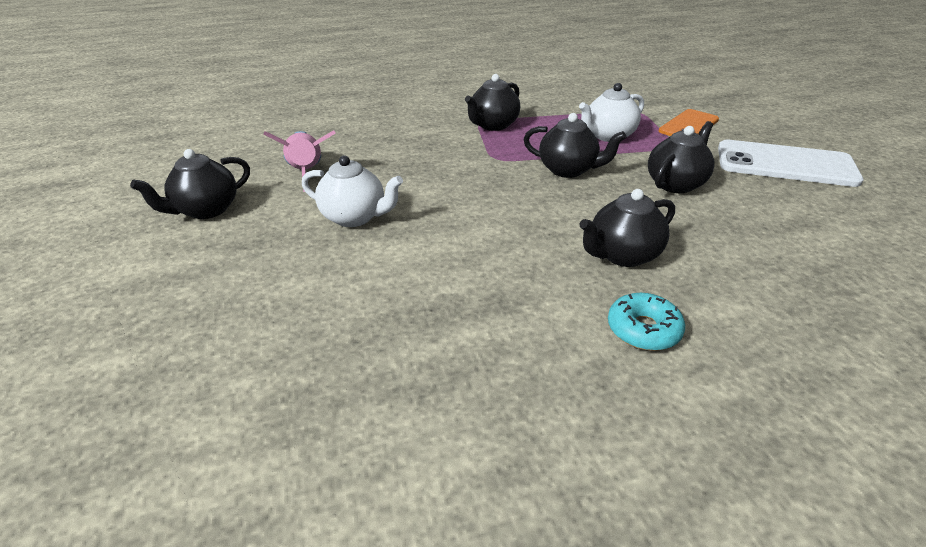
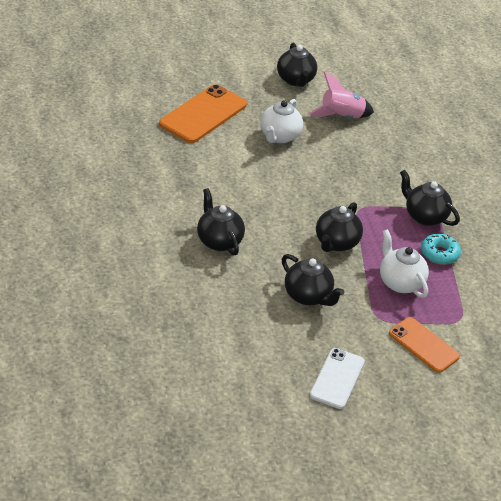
camera: 90 degrees right, 5 degrees up
black teapot [130,149,250,219] -> black teapot turned 150 degrees counterclockwise [277,43,317,87]
turquoise donut [608,293,685,351] -> turquoise donut moved to [421,234,461,265]
white phone [718,140,863,187] -> white phone [310,348,365,409], size x0.63
none -> orange phone [159,84,247,143]

